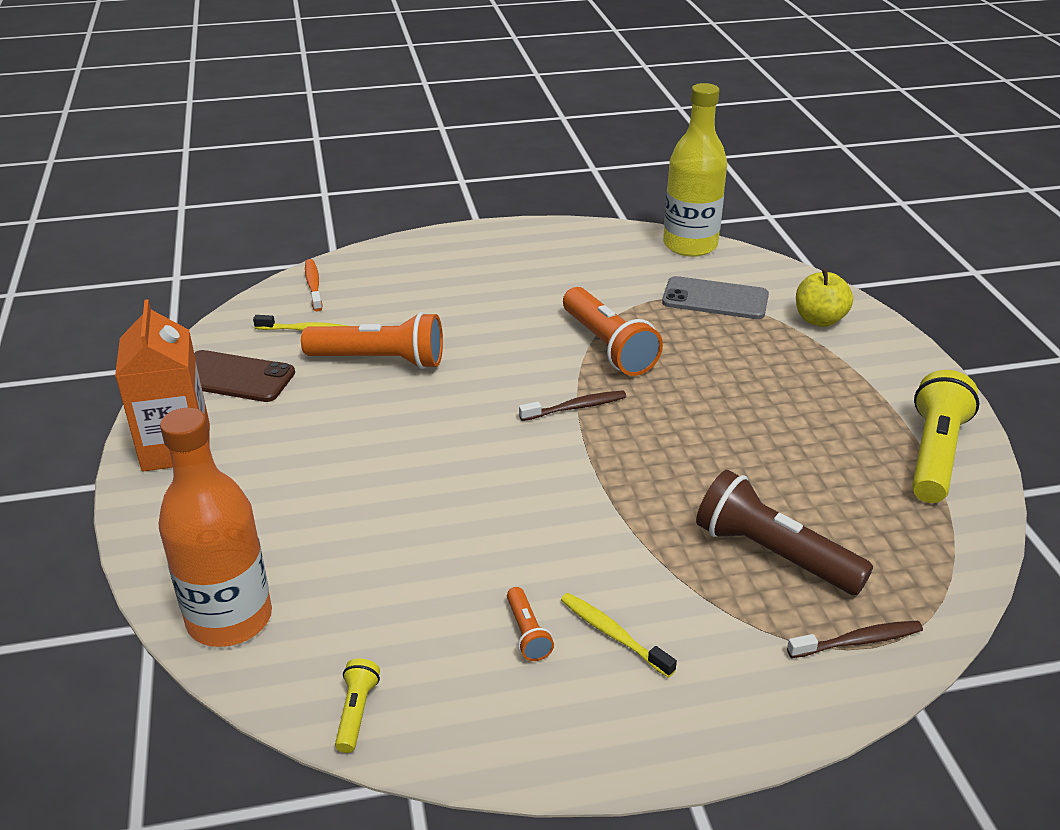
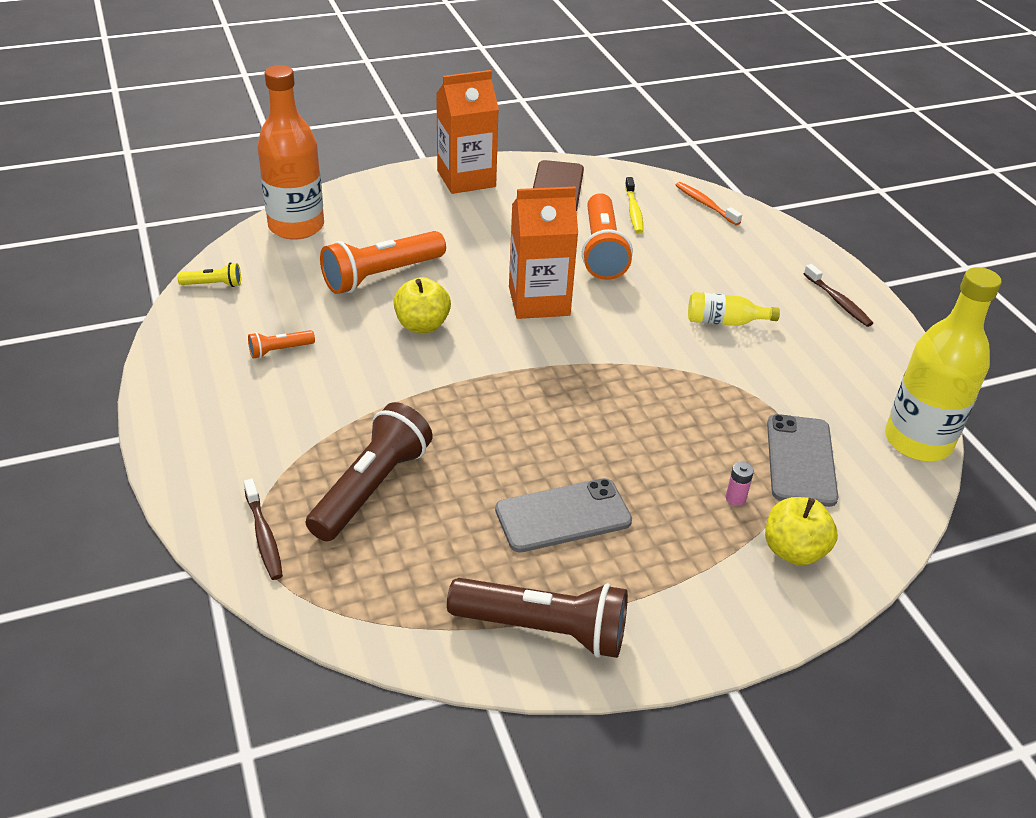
camera: 80 degrees right, 5 degrees up
orange toothbrush [305,259,322,311] -> orange toothbrush turned 105 degrees counterclockwise [676,182,742,225]
brown toothbrush [519,391,626,421] -> brown toothbrush moved to [804,264,873,327]
yellow toothbrush [561,593,677,678] -> none
orange flashlight [563,287,663,376] -> orange flashlight moved to [320,231,446,294]
yellow flashlight [912,370,979,503] -> brown flashlight [447,578,628,658]
none -> yellow apple [393,277,451,333]
none -> grey phone [495,478,632,553]
none -> orange carton [509,187,578,319]
none -> yellow bottle [688,292,780,326]
none -> pink battery [726,462,754,506]

